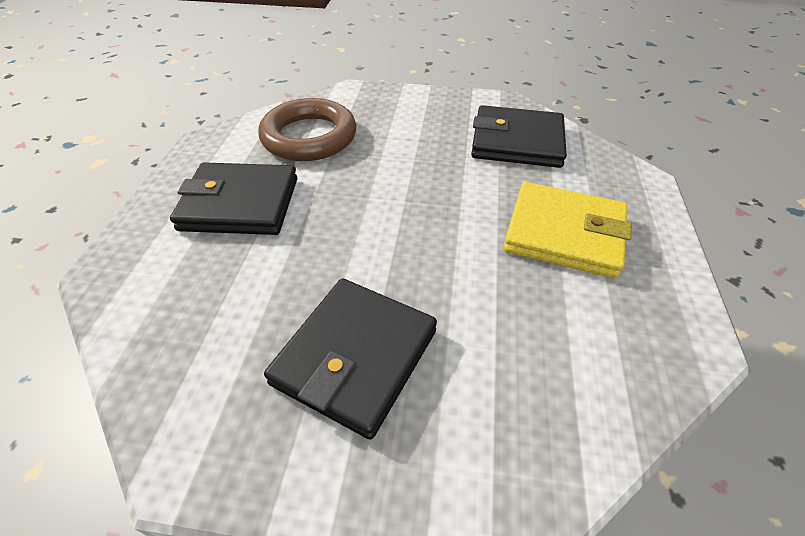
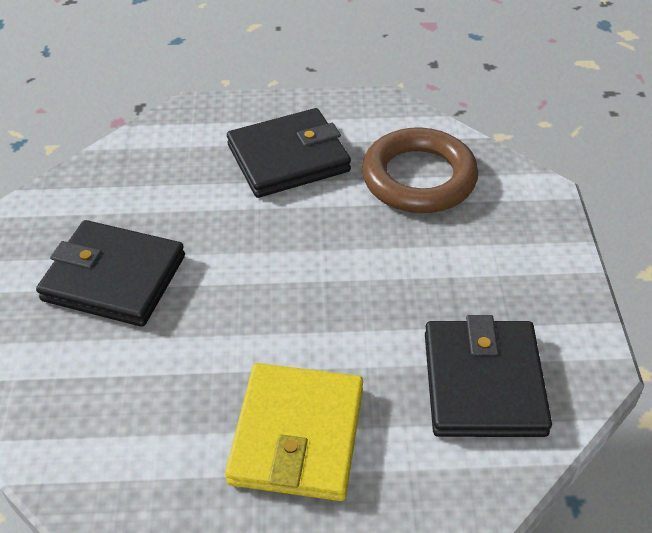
camera: 80 degrees right, 0 degrees up
black wallet [170,162,297,235] -> black wallet turned 75 degrees clockwise [227,108,351,198]

